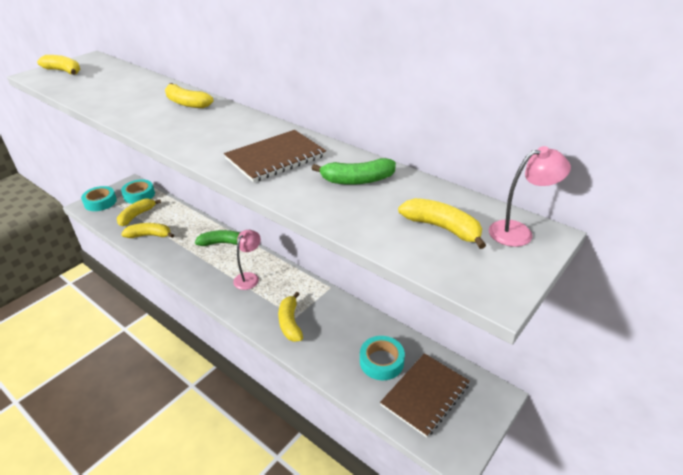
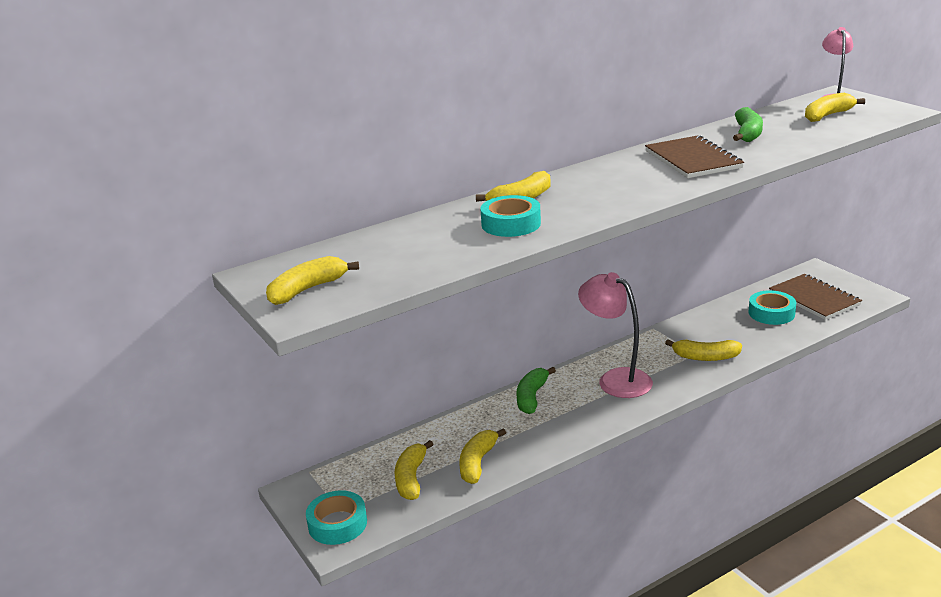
camera: 70 degrees left, 10 degrees down
yellow banana [117,198,161,226] -> yellow banana turned 45 degrees clockwise [395,440,433,500]
turquoise tape [121,179,155,204] -> turquoise tape moved to [480,195,541,237]
pink lamp [233,230,261,290] -> pink lamp [578,272,653,398], size x1.58

